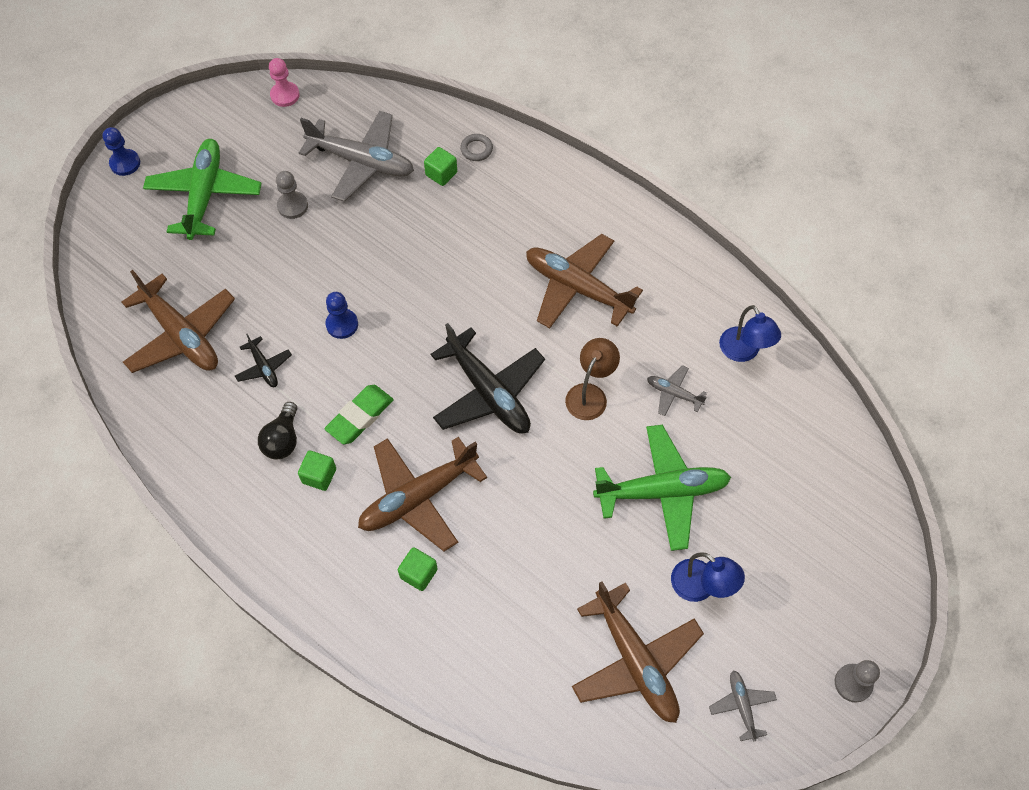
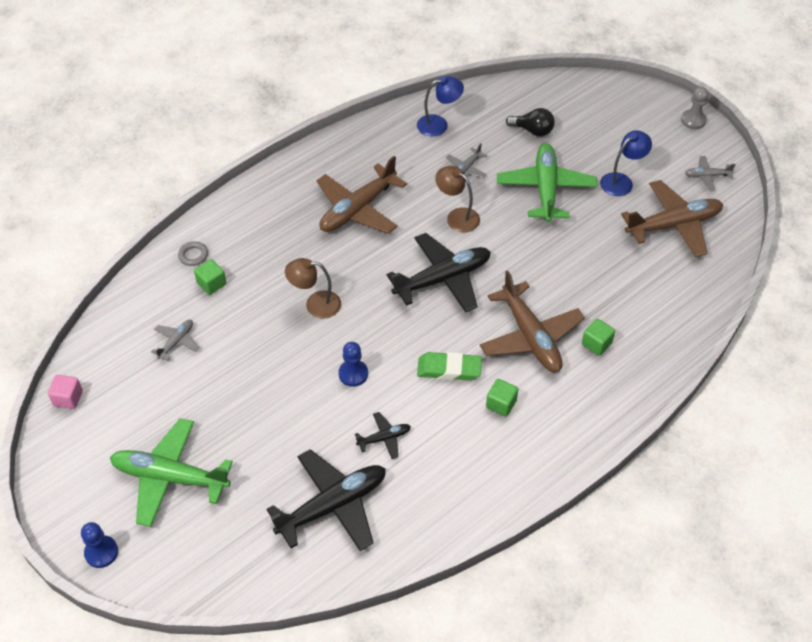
camera: 80 degrees left, 10 degrees down
brown plane [122,270,235,373] -> black plane [267,449,386,551]
black light bulb [258,402,297,459] -> black light bulb moved to [506,108,555,136]
pink pawn [269,58,300,107] -> pink cube [48,375,83,409]
grey pawn [276,171,308,219] -> none
grey plane [299,111,414,202] -> grey plane [151,320,199,361], size x0.47
green eraser [325,385,394,444] -> green eraser turned 45 degrees counterclockwise [417,352,482,380]
none -> brown lamp [285,258,341,319]

